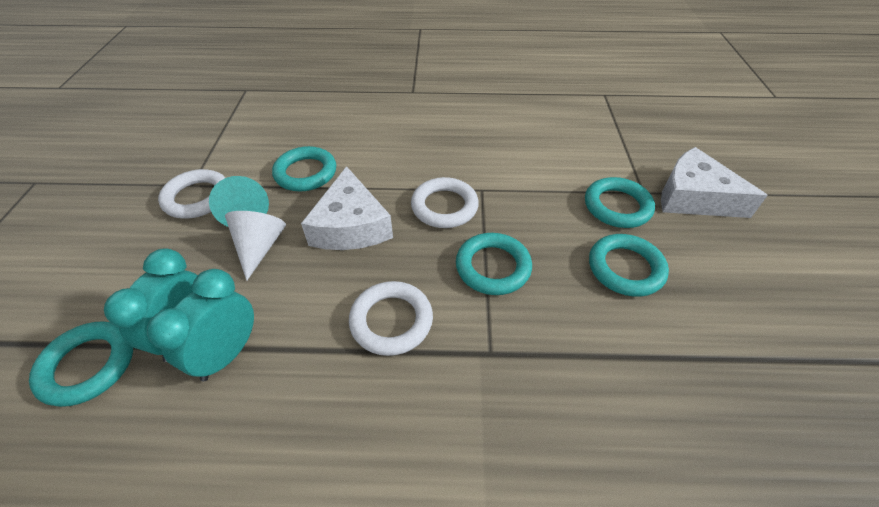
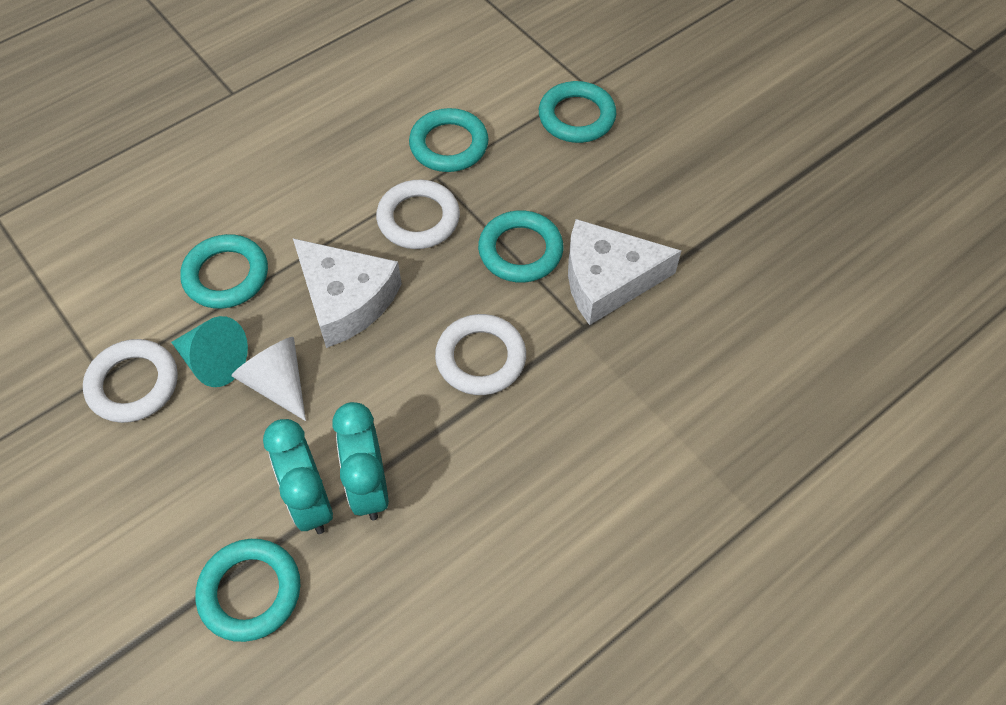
camera: 40 degrees left, 10 degrees up
turquoise ring [589,234,669,297] -> turquoise ring moved to [409,108,489,172]
white cheese [661,147,768,218] -> white cheese moved to [568,219,681,325]

